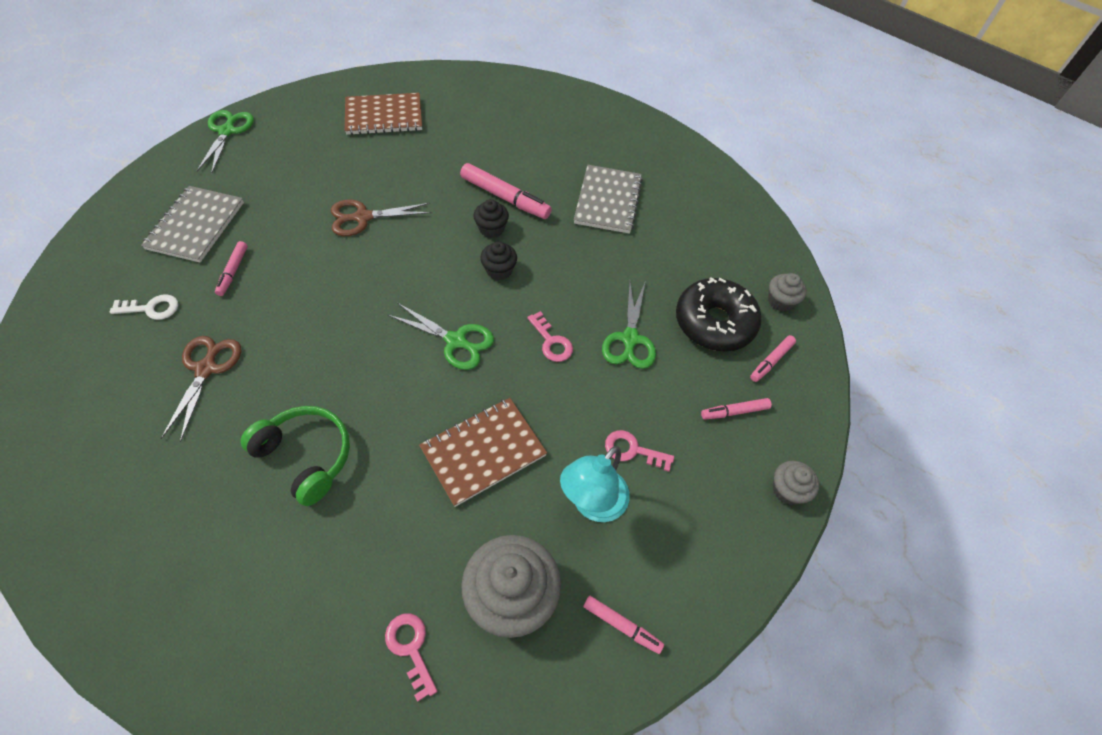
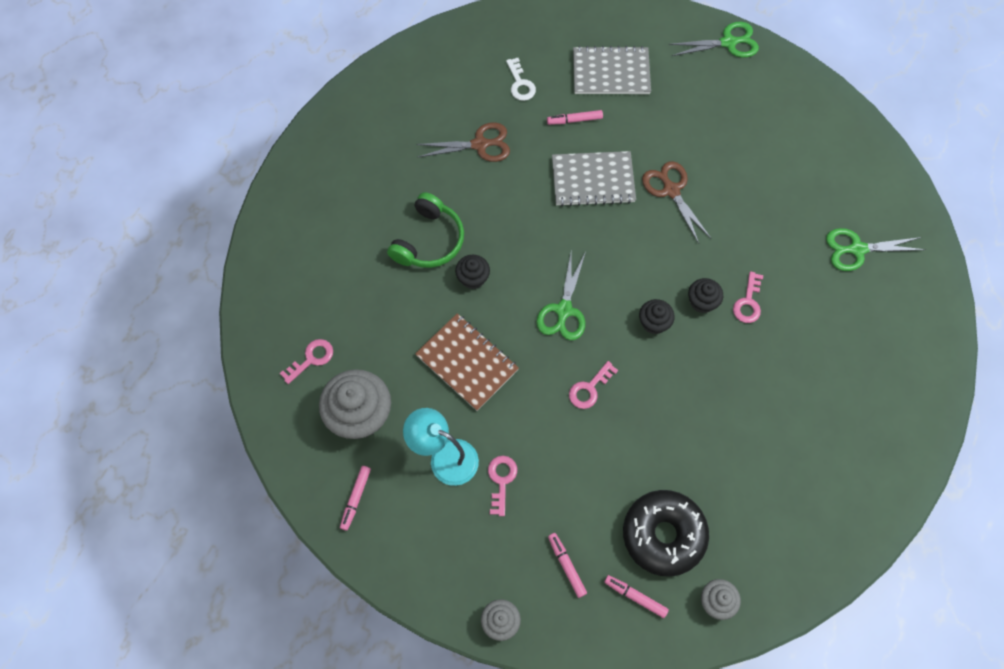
camera: 80 degrees right, 10 degrees up
brown notebook [345,93,422,135] -> none
pink marker [460,163,552,219] -> pink key [733,271,763,323]
grey notebook [574,165,643,234] -> grey notebook moved to [552,151,636,207]
green scissors [602,283,656,369] -> green scissors moved to [826,228,926,271]
none -> black cupcake [455,255,490,289]

